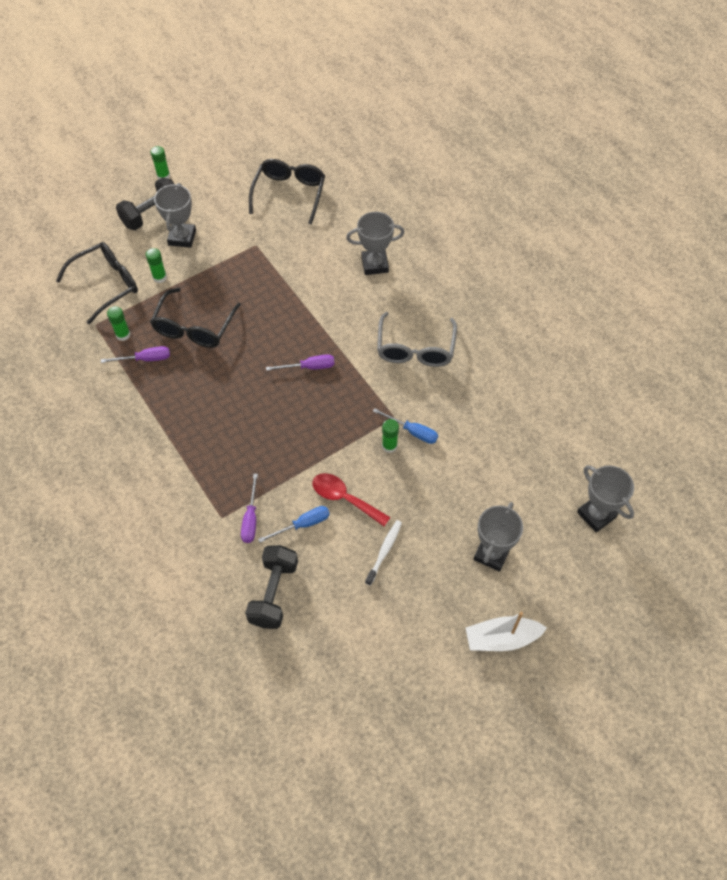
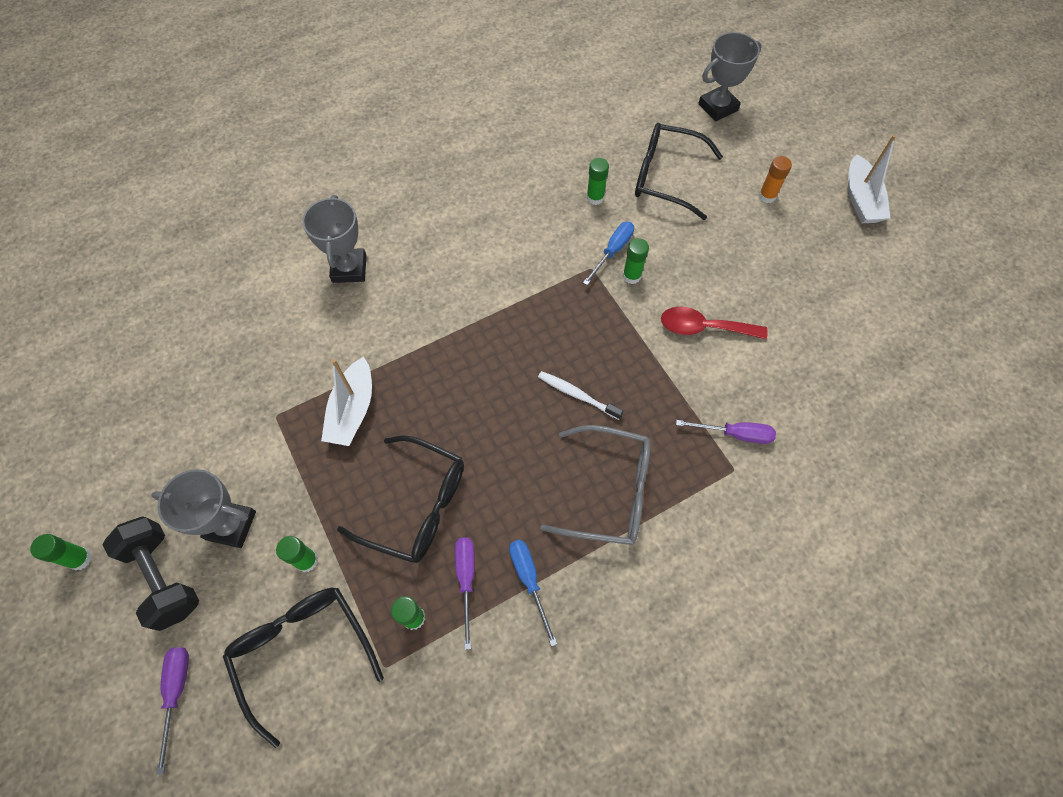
camera: 85 degrees left, 5 degrees up
black dumbbell [245,545,298,629] -> none
black glasses [249,159,325,225] -> black glasses moved to [635,123,723,220]
blue screwdriver [258,506,330,543] -> blue screwdriver moved to [509,539,557,647]
purple screwdriver [266,354,335,371] -> purple screwdriver moved to [156,647,189,775]
red spoon [312,473,390,526] -> red spoon turned 60 degrees clockwise [661,307,768,339]
white toothbrush [365,520,402,586] -> white toothbrush moved to [538,371,623,420]
grey glasses [377,312,457,367] -> grey glasses moved to [540,425,651,545]
grey trophy [473,502,523,572] -> orange glue stick [759,156,792,203]
none -> white boat [321,357,372,446]
none -> green glue stick [586,158,609,205]

